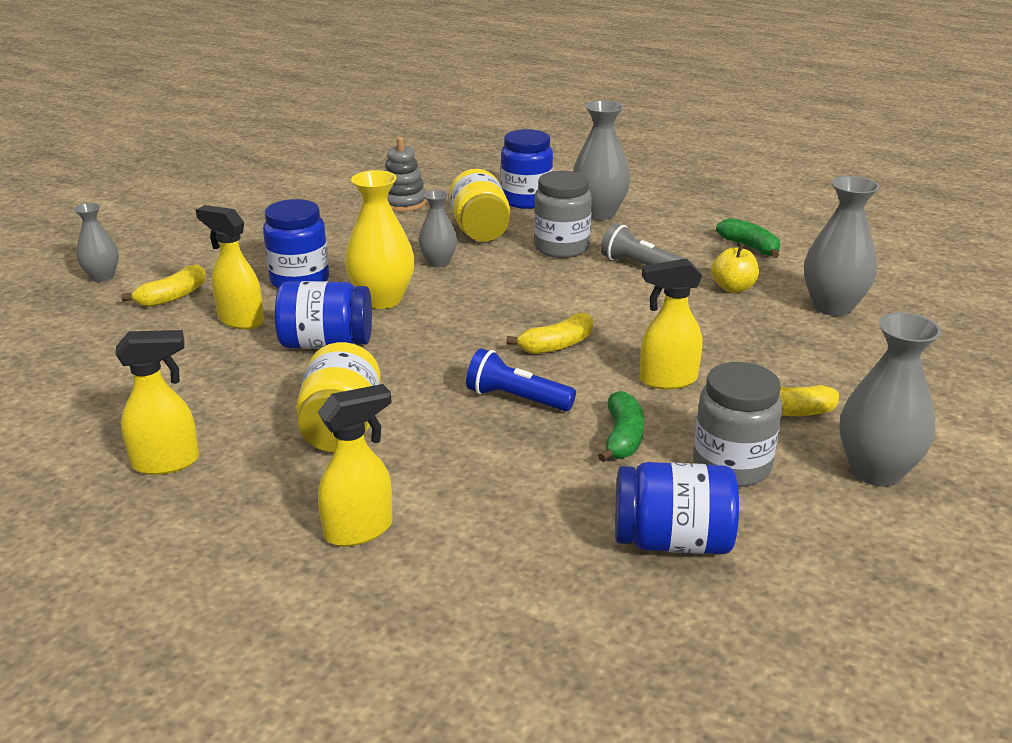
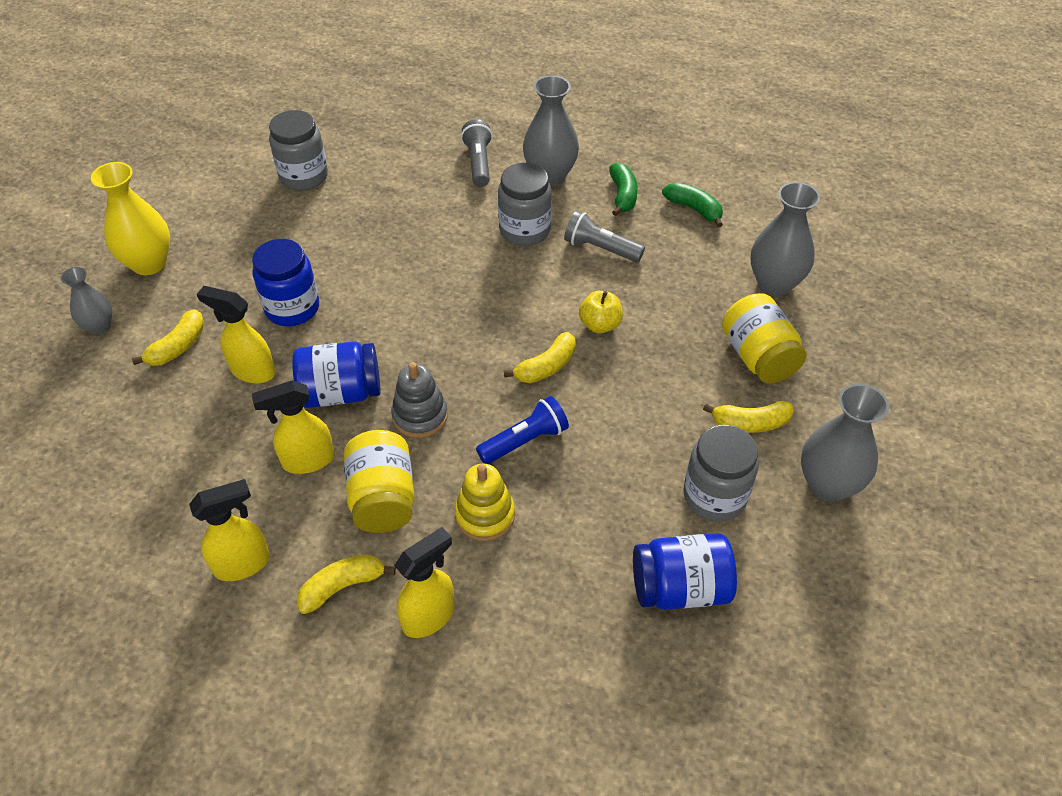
camera: 10 degrees left, 20 degrees up
yellow vase [345,170,414,309] -> yellow vase moved to [91,162,170,275]
grey stacking toy [385,137,427,212] -> grey stacking toy moved to [391,362,448,438]
grey vase [418,190,457,267] -> none
yellow jar [449,169,510,242] -> yellow jar moved to [722,293,807,384]
blue flashlight [466,348,576,411] -> blue flashlight turned 135 degrees clockwise [476,396,569,464]
blue jar [501,129,553,209] -> grey flashlight [461,119,492,187]
green banana [598,391,644,462] -> green banana moved to [609,163,638,216]
yellow spray bottle [640,258,702,389] -> yellow spray bottle moved to [252,380,334,474]
yellow apple [711,244,759,293] -> yellow apple moved to [579,291,623,333]
none -> grey jar [269,110,328,191]
none -> yellow banana [297,554,396,614]
none -> yellow stacking toy [455,464,515,541]

